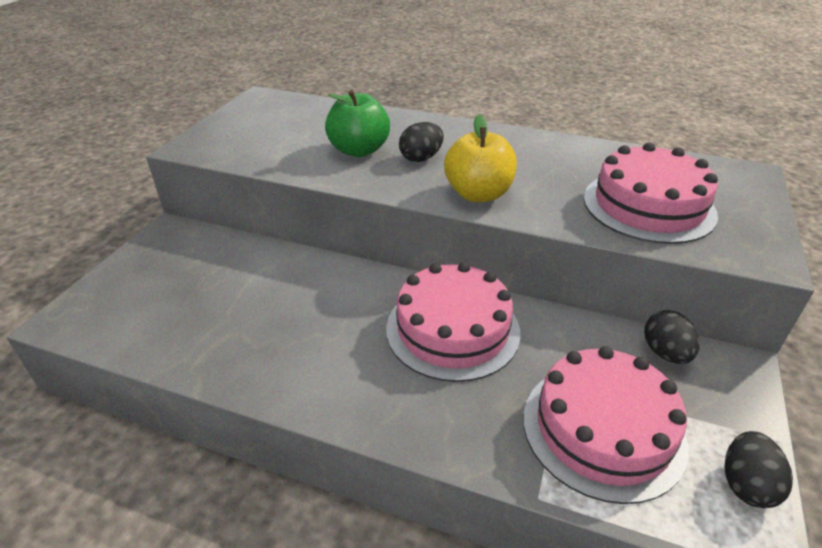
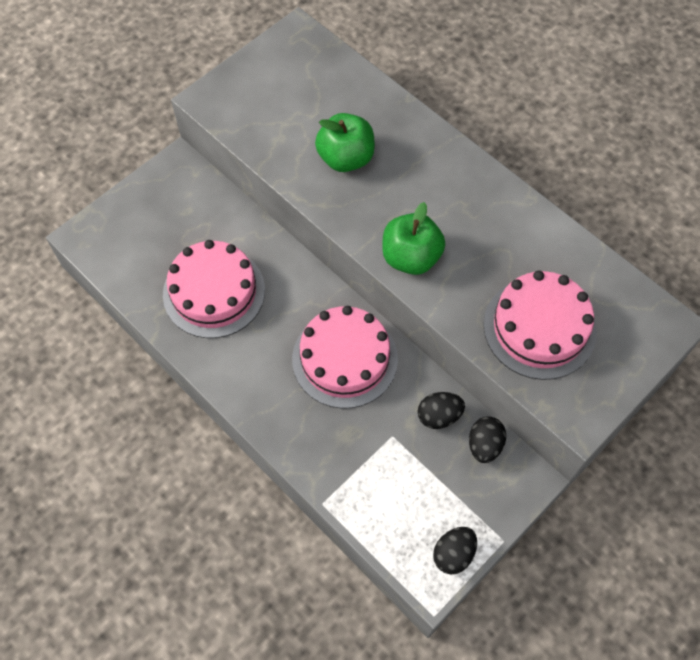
camera: 25 degrees right, 25 degrees up
black egg [399,122,444,162] -> black egg moved to [418,392,465,429]
yellow apple [444,115,517,202] -> green apple [382,202,446,275]
pink cake [523,346,689,504] -> pink cake moved to [163,240,265,338]

